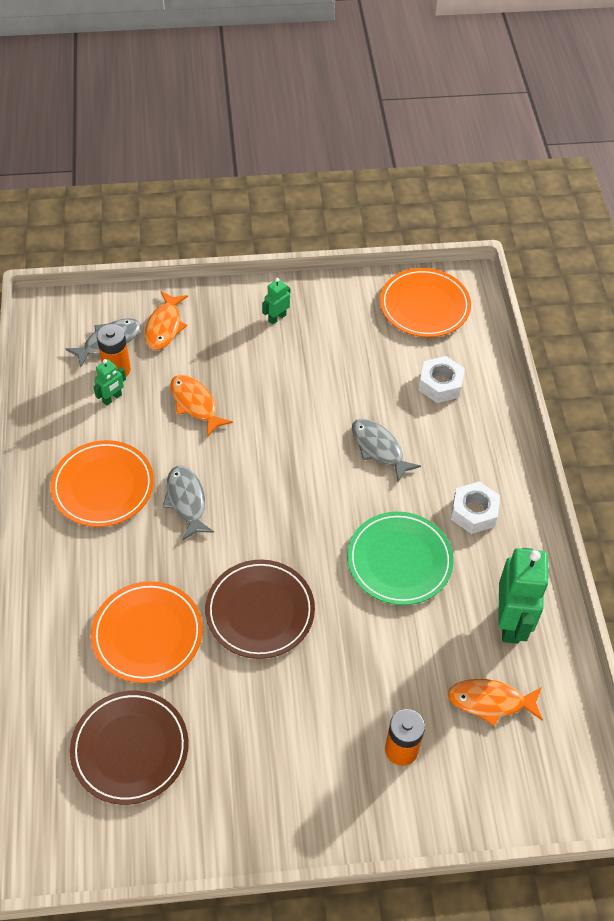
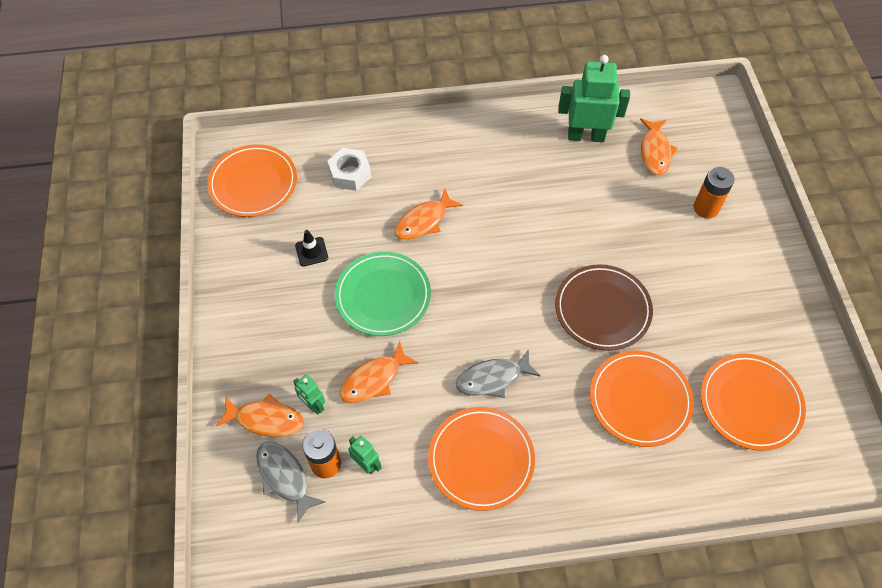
camera: 90 degrees left, 5 degrees up
brown plate [70,690,189,805] -> orange plate [700,354,806,451]
green robot [262,278,290,325] -> green robot moved to [293,374,325,414]
green plate [347,512,454,605] -> green plate moved to [335,252,431,336]
grey fish [352,419,421,482] -> orange fish [394,189,463,240]
white nut [451,481,500,534] -> none
none -> black traffic cone [295,230,328,267]

